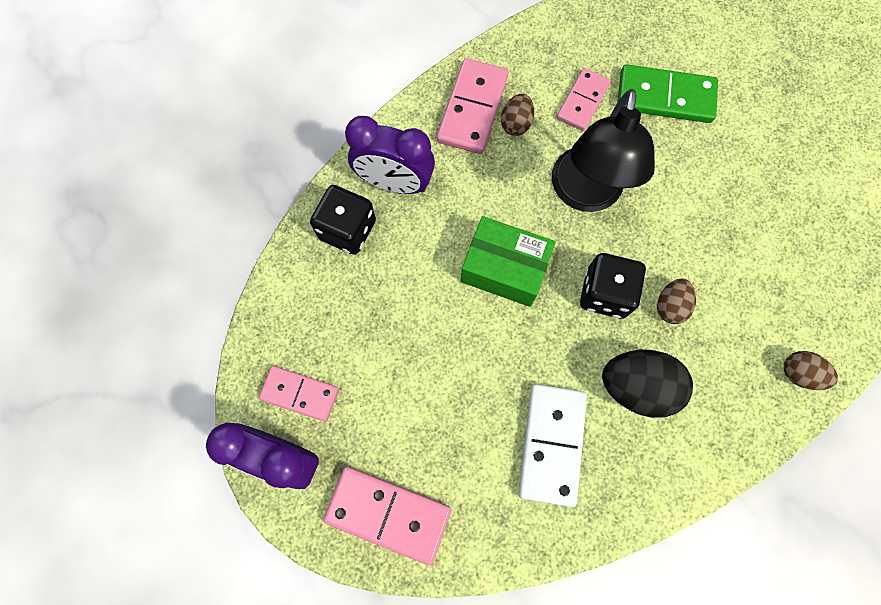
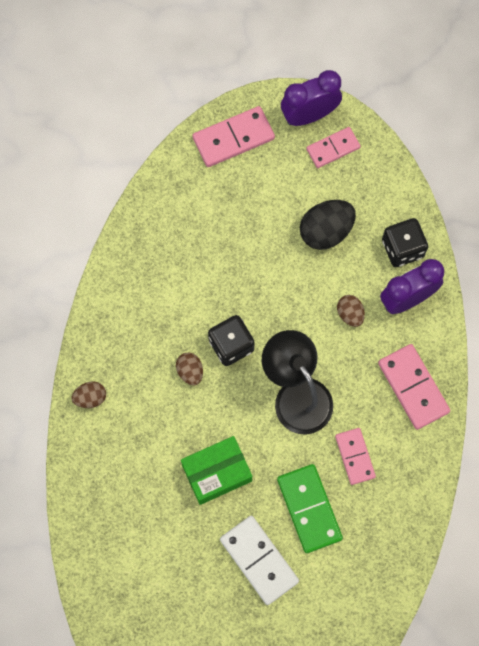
camera: 135 degrees right, 0 degrees up
green box [460,216,556,307] -> green box moved to [181,436,252,505]
brown egg [501,94,534,136] -> brown egg moved to [337,295,365,327]
white domino [518,384,587,507] -> white domino moved to [220,516,299,605]
black egg [602,350,693,418] -> black egg moved to [300,200,356,250]
green domino [617,64,718,123] -> green domino turned 75 degrees counterclockwise [277,464,343,553]

